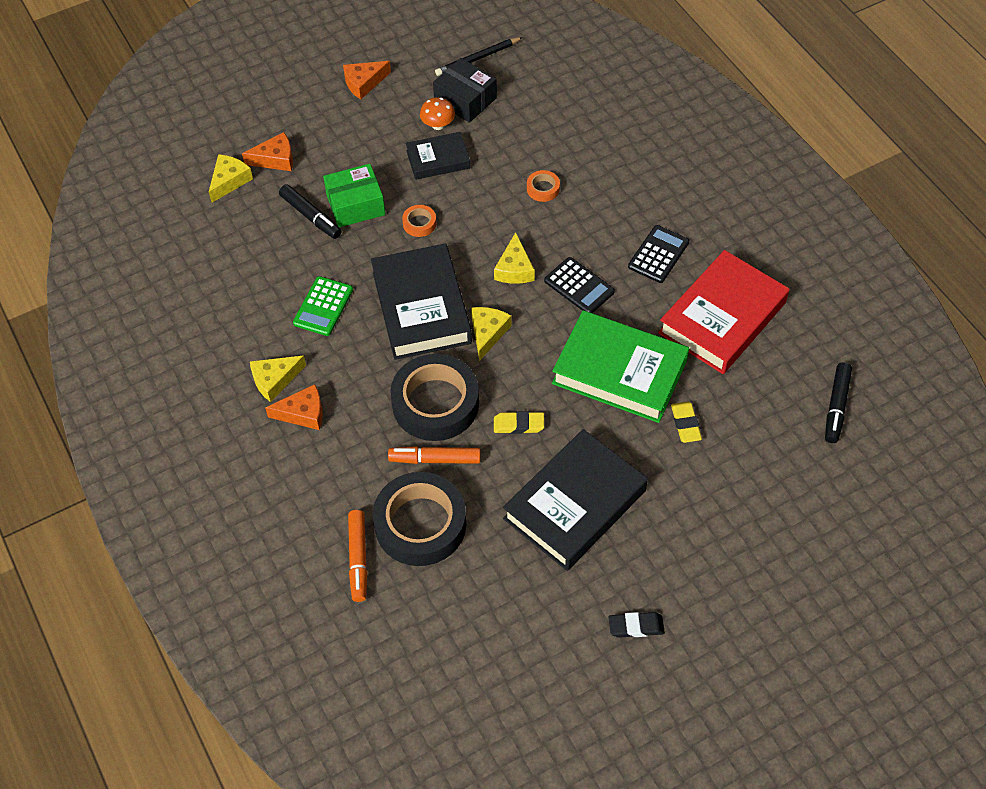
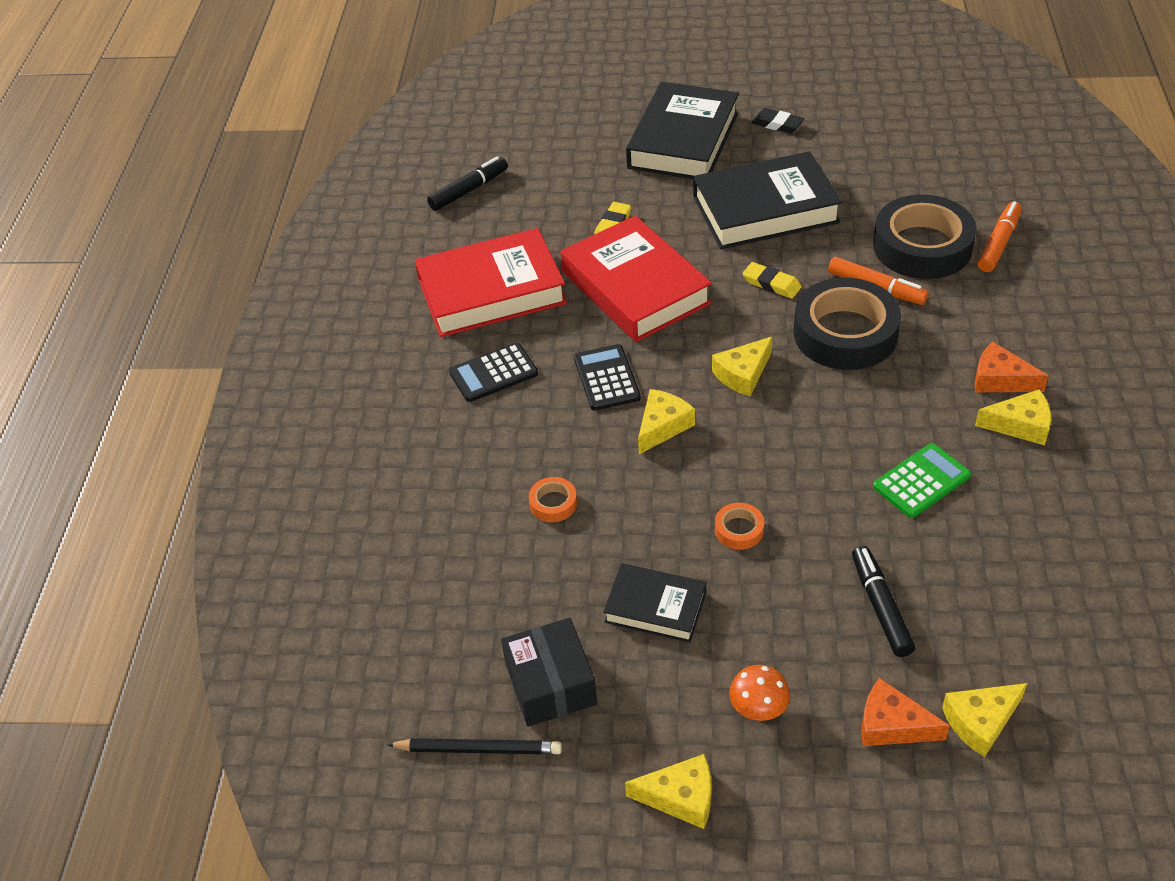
camera: 145 degrees left, 10 degrees down
green box [323,164,385,227] -> none
orange cheese [343,61,391,99] -> yellow cheese [625,754,711,829]
black book [371,244,472,360] -> black book moved to [626,82,739,179]
orange mushroom [420,97,455,130] -> orange mushroom moved to [729,665,790,721]
green book [552,310,689,423] -> red book [561,216,712,342]

